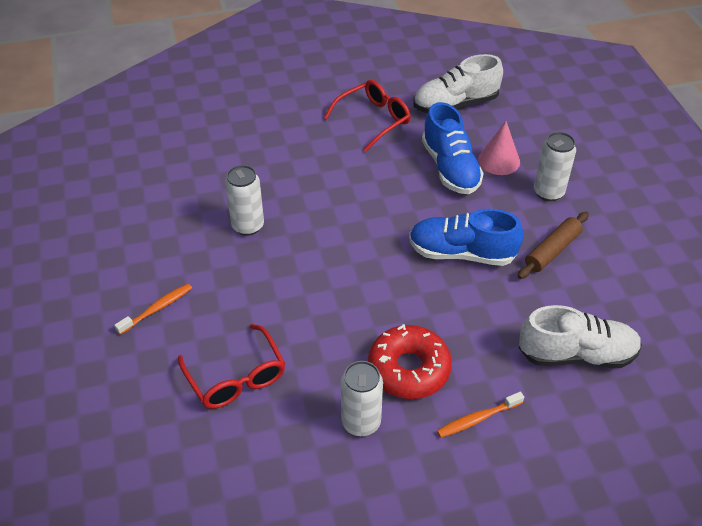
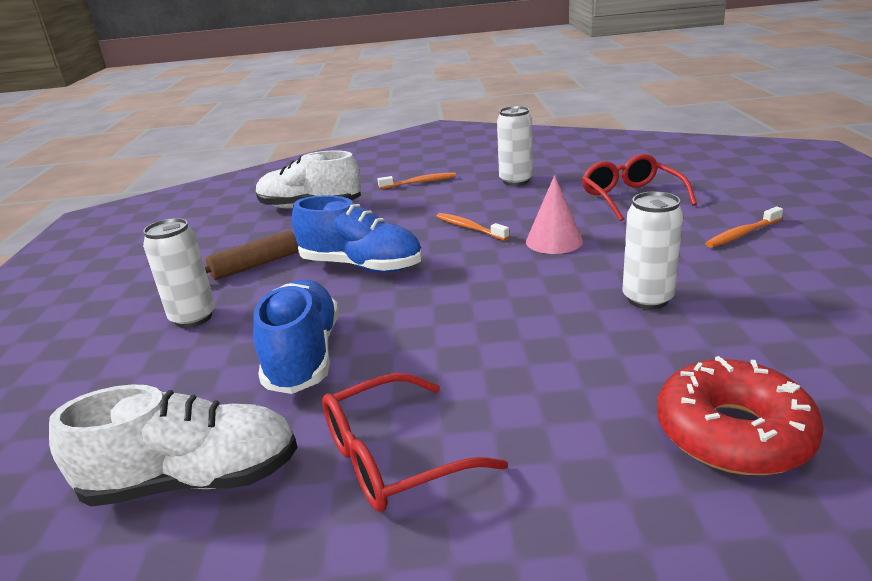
camera: 165 degrees left, 20 degrees down
red donut [368,324,452,399] -> red donut moved to [657,356,824,475]
pink cone [478,121,520,175] -> pink cone moved to [526,175,583,254]
none -> orange toothbrush [436,213,510,241]

